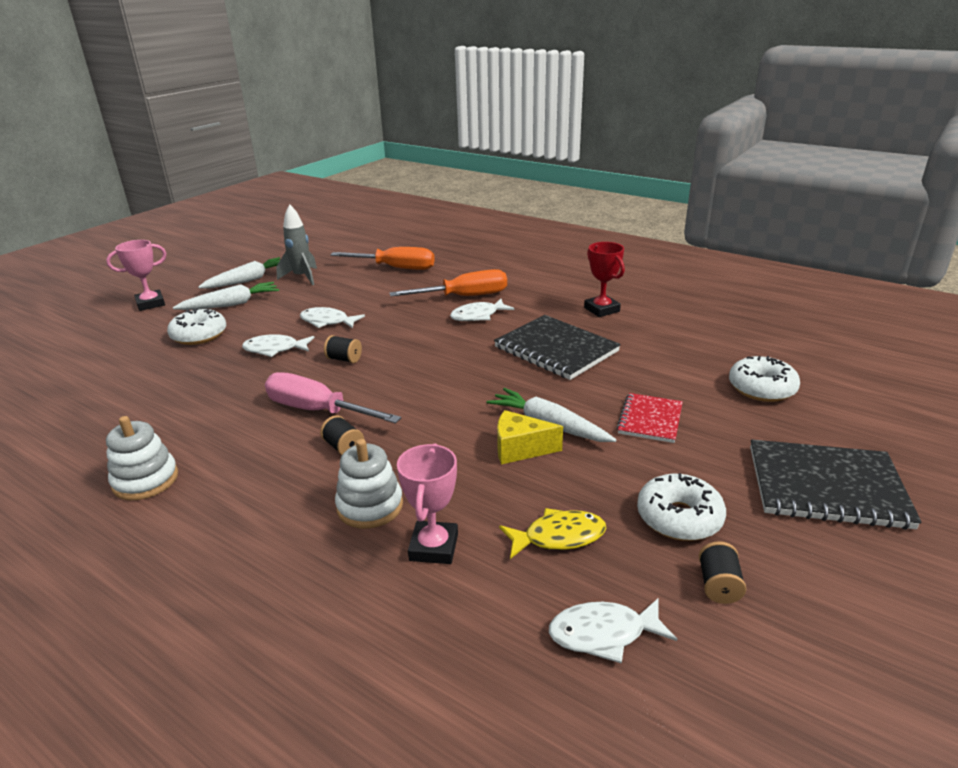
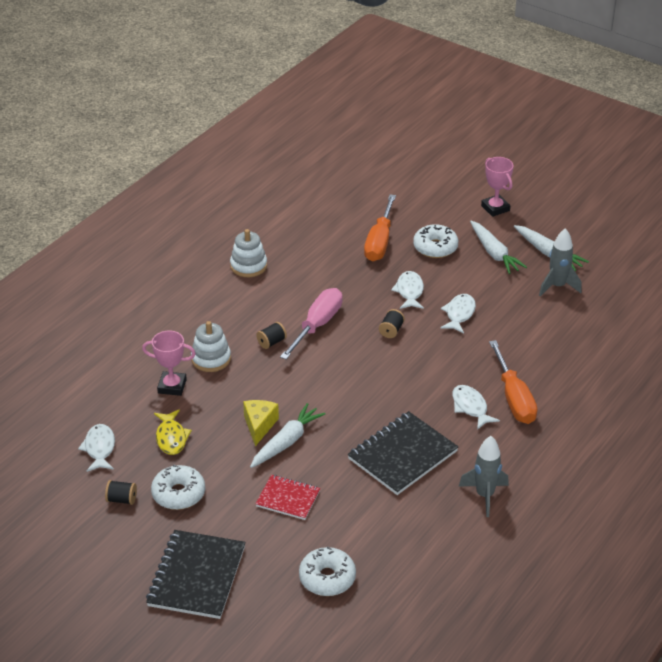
camera: 90 degrees right, 10 degrees up
orange screwdriver [331,247,435,270] -> orange screwdriver moved to [364,194,396,261]
red trophy [584,242,625,317] -> grey rocket [459,436,509,517]

